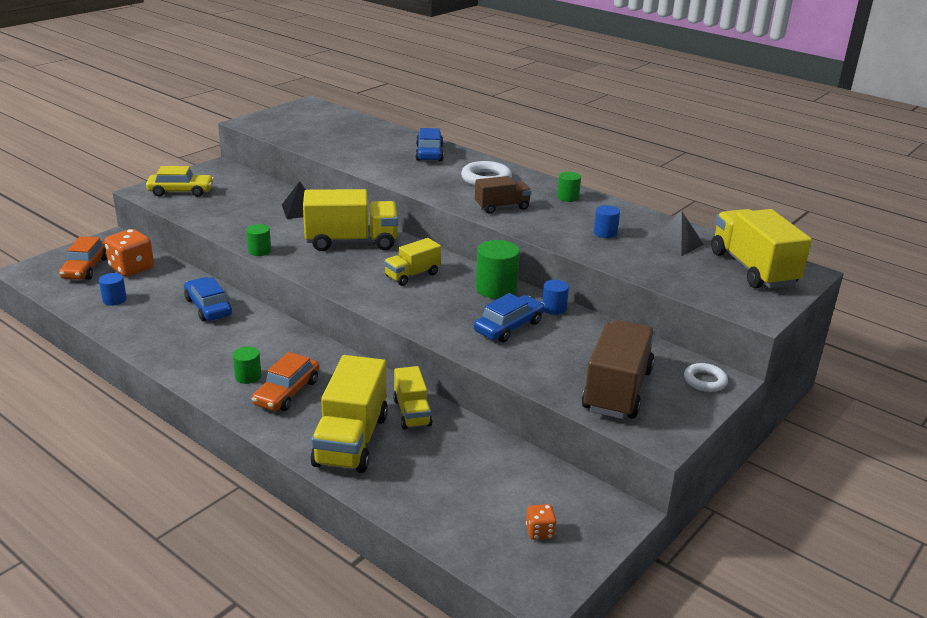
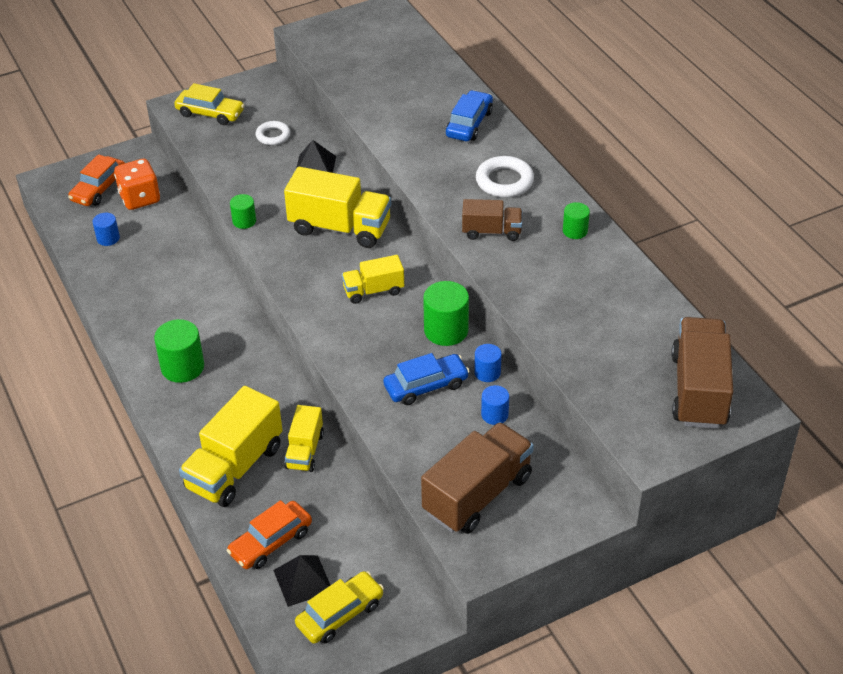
camera: 25 degrees right, 15 degrees up
blue car [184,277,232,322] -> none
green cylinder [233,346,261,384] -> green cylinder [154,319,204,383], size x1.73
orange car [252,352,319,411] -> orange car moved to [227,500,312,569]
orange dice [526,504,557,540] -> yellow car [295,571,384,644]
blue cylinder [594,205,620,238] -> blue cylinder moved to [481,385,509,425]
black pyramid [649,211,704,256] -> black pyramid moved to [273,555,330,607]
white ring [684,363,728,392] -> white ring moved to [255,121,290,145]
yellow truck [711,209,812,288] -> brown truck [671,317,733,429]

